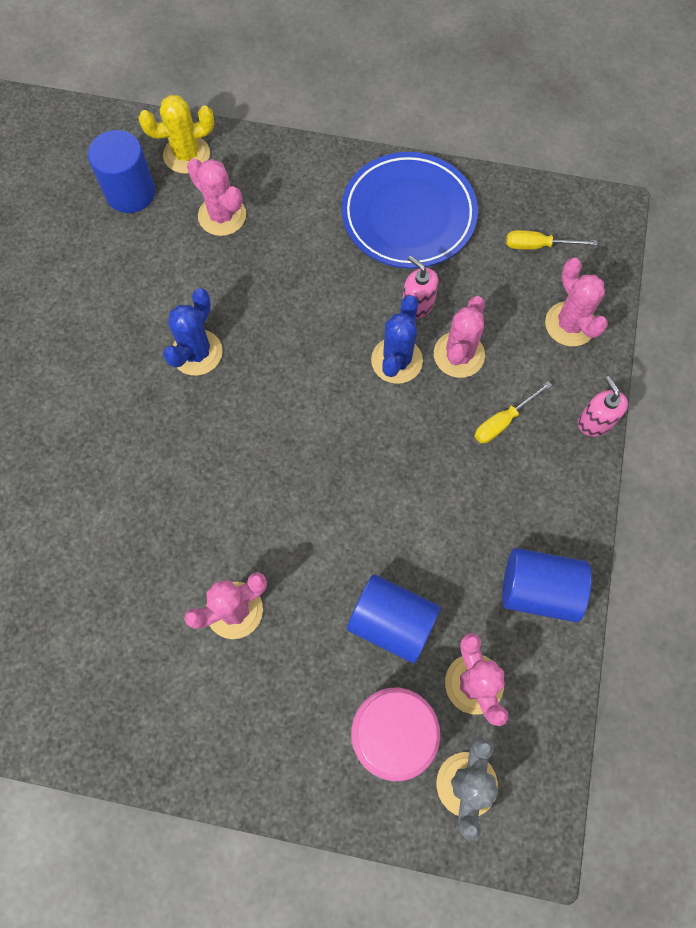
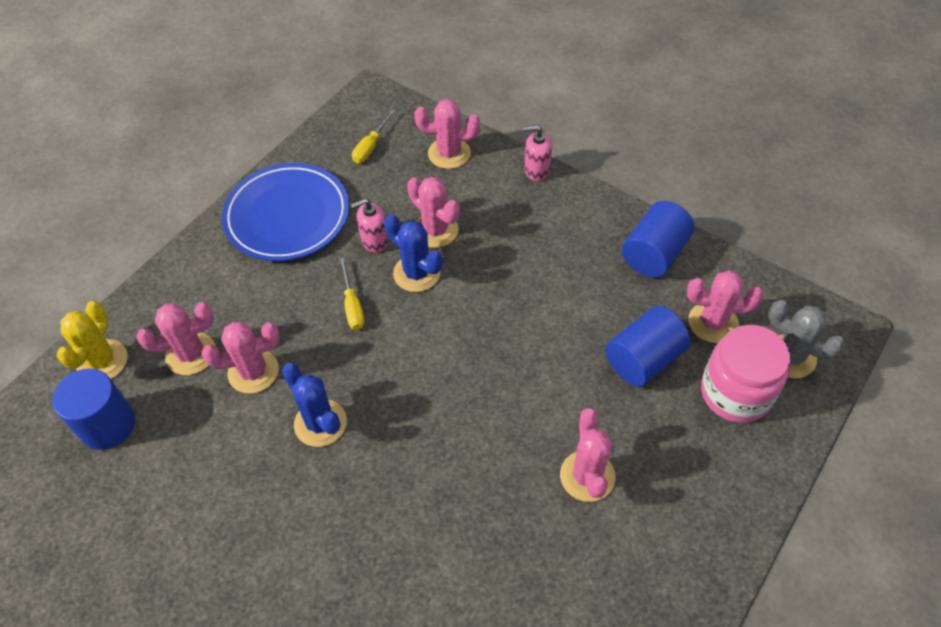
camera: 65 degrees left, 15 degrees down
yellow screwdriver [475,381,552,444] -> yellow screwdriver moved to [339,257,364,330]
none -> pink cactus [202,322,280,394]

